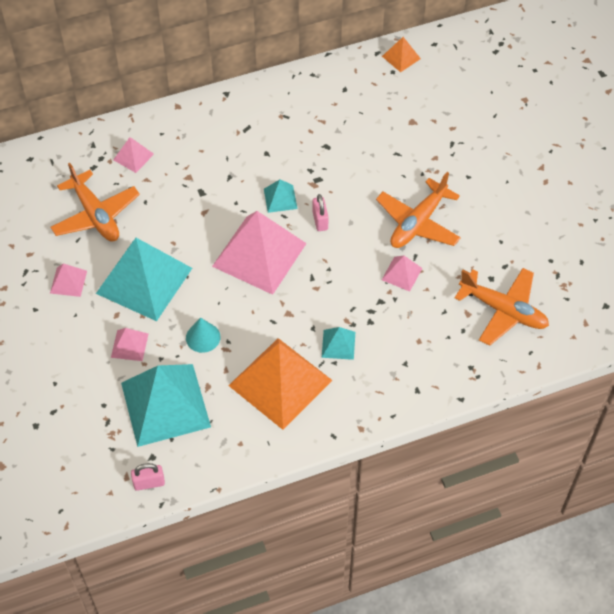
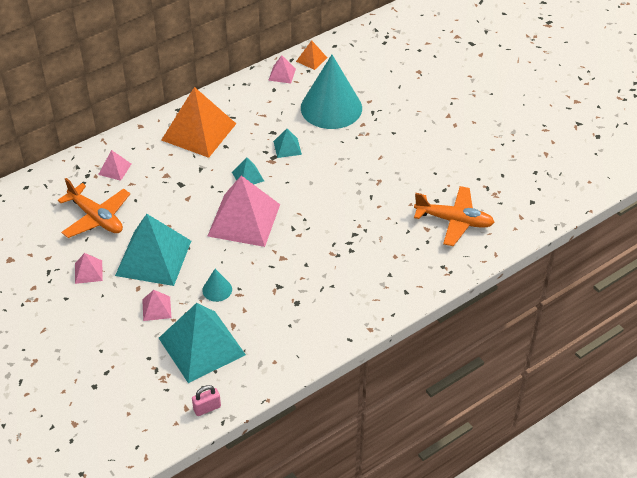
camera: 15 degrees left, 10 degrees down
orange pyramid [228,338,333,430] -> orange pyramid moved to [161,87,236,158]
pink padlock [312,194,329,231] -> none
turquoise pyramid [322,327,355,360] -> turquoise pyramid moved to [273,129,302,158]
orange plane [376,172,461,248] -> none
pink pyramid [382,255,422,292] -> pink pyramid moved to [268,55,296,83]
none -> turquoise cone [301,55,362,129]

